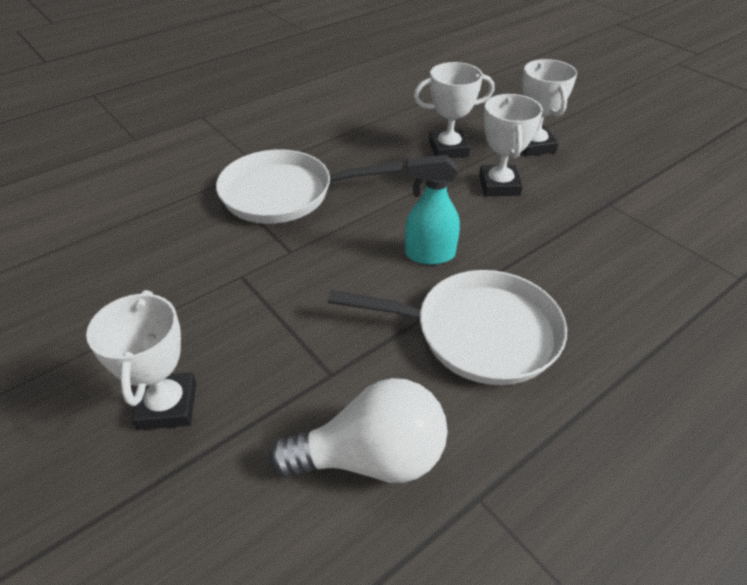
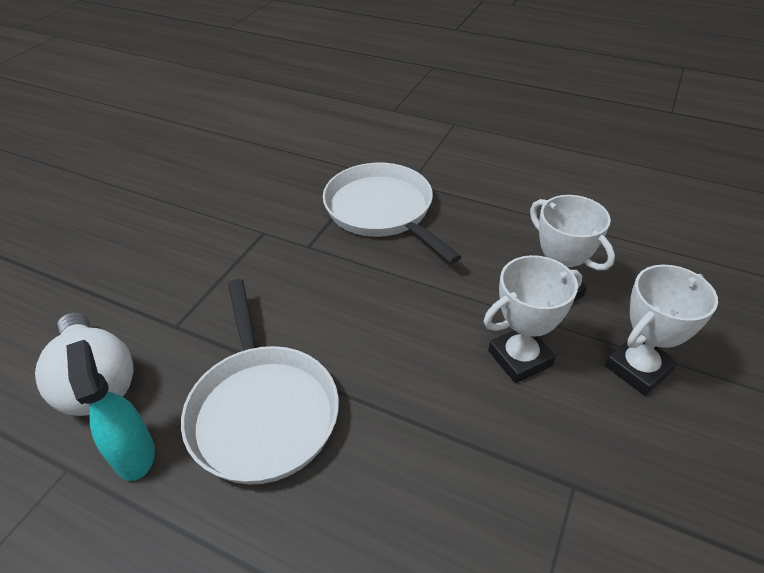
camera: 65 degrees right, 0 degrees up
white trophy [86,290,196,430] -> none
turquoise spray bottle [405,155,460,265] -> turquoise spray bottle moved to [66,340,155,481]

